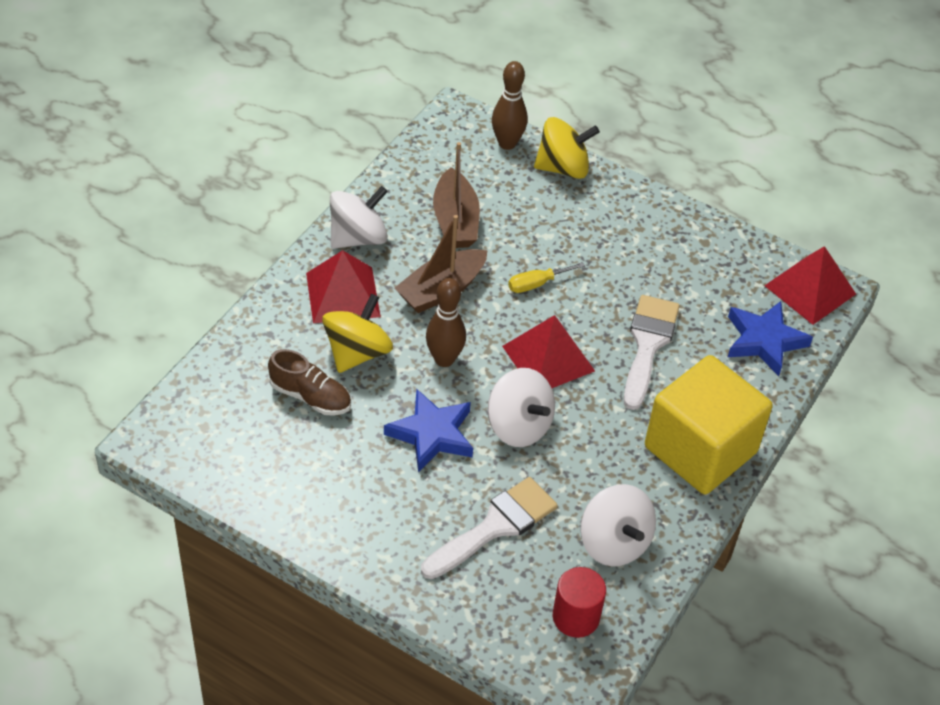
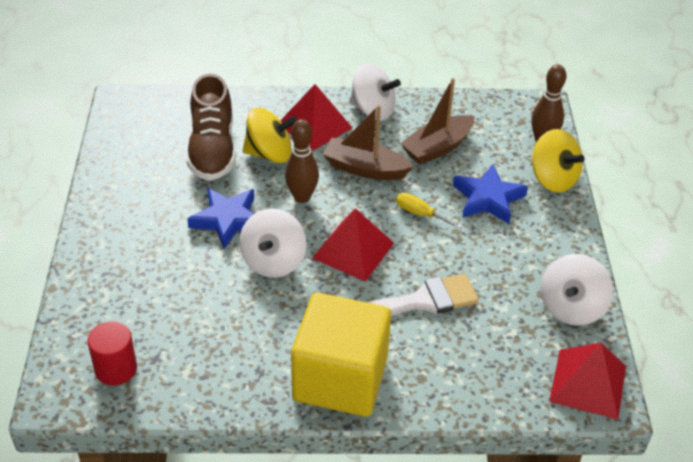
camera: 60 degrees right, 5 degrees down
brown shoe [268,349,351,416] -> brown shoe [186,74,236,181], size x1.61
white brush [421,477,558,579] -> none
white spinning top [581,484,656,566] -> white spinning top moved to [541,254,613,326]
blue star [728,301,813,376] -> blue star moved to [453,165,528,224]

